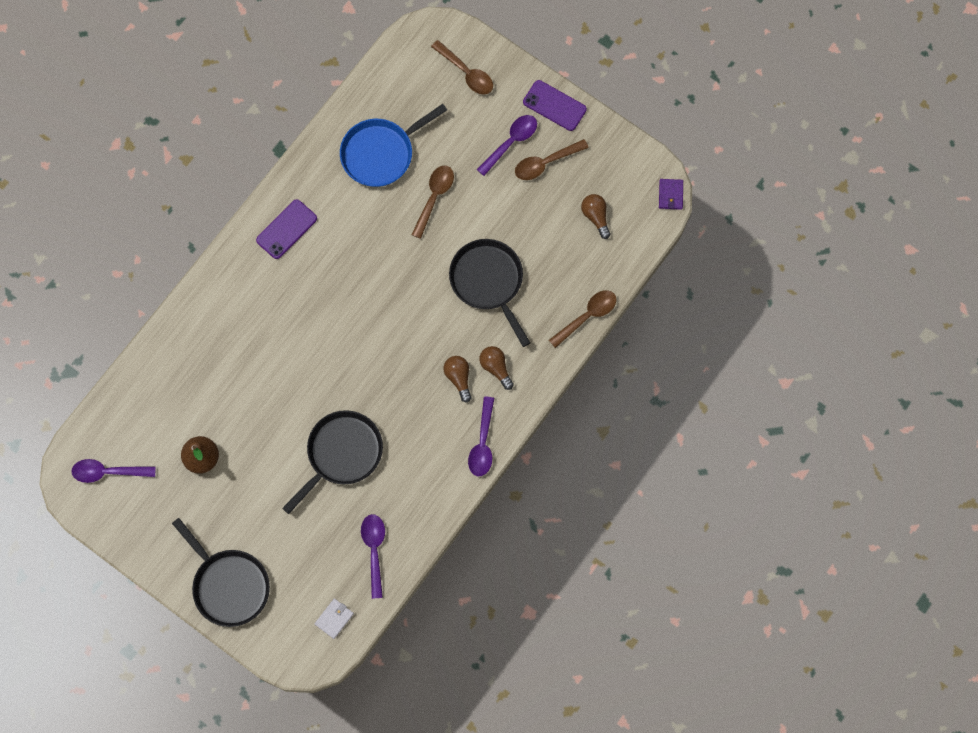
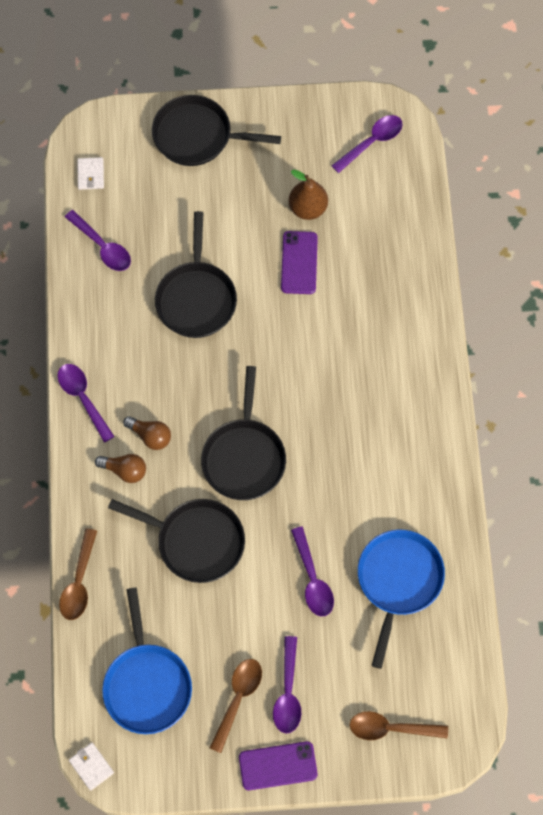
camera: 140 degrees right, 5 degrees down
purple phone [256,199,317,259] -> purple phone moved to [281,231,318,294]
brown spoon [411,165,454,239] -> purple spoon [291,527,334,616]
brown light bulb [581,194,611,239] -> blue pan [102,588,192,734]
purple wallet [659,179,683,210] -> white wallet [69,743,114,791]
none -> black pan [201,366,286,500]

